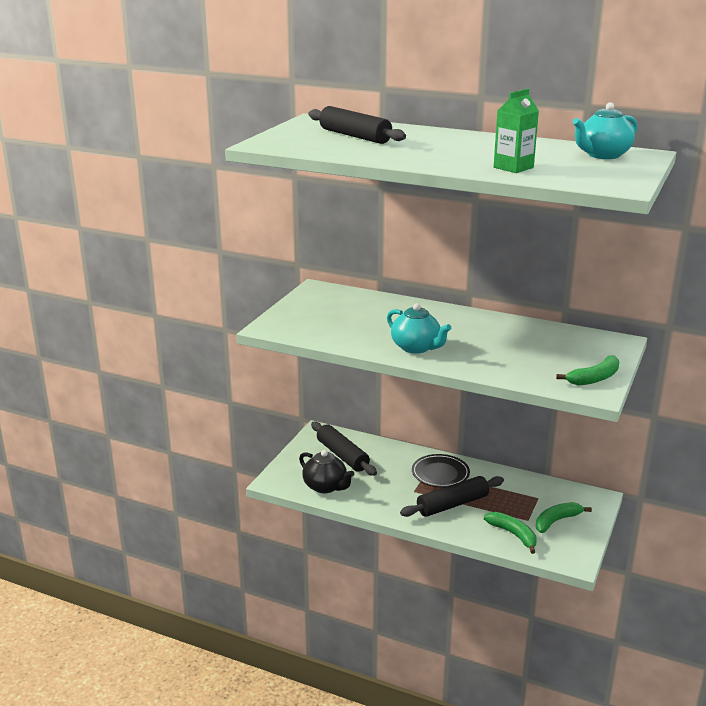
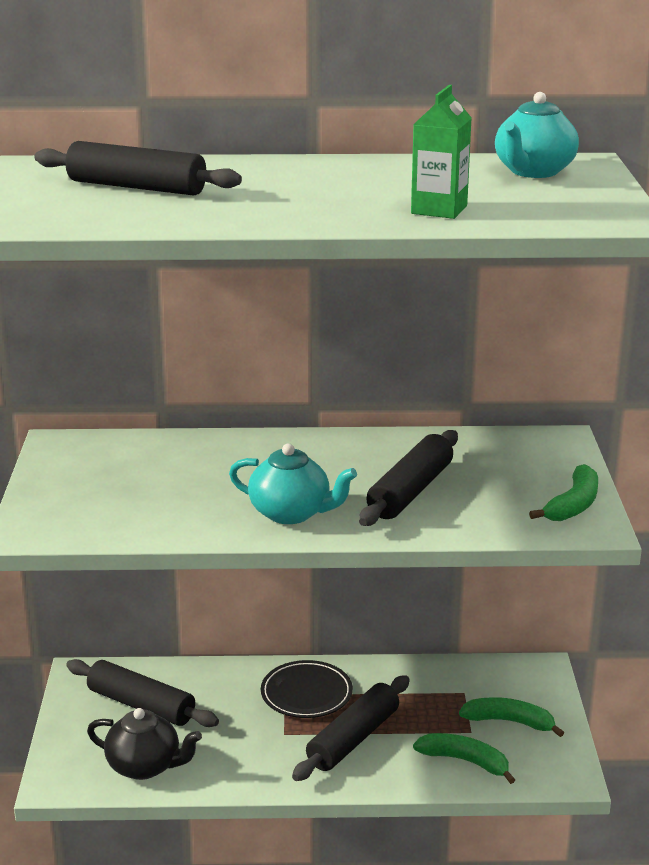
camera: 25 degrees left, 0 degrees up
green banana [536,502,592,533] -> green banana turned 75 degrees clockwise [459,697,564,737]
none -> black rolling pin [359,430,458,526]

